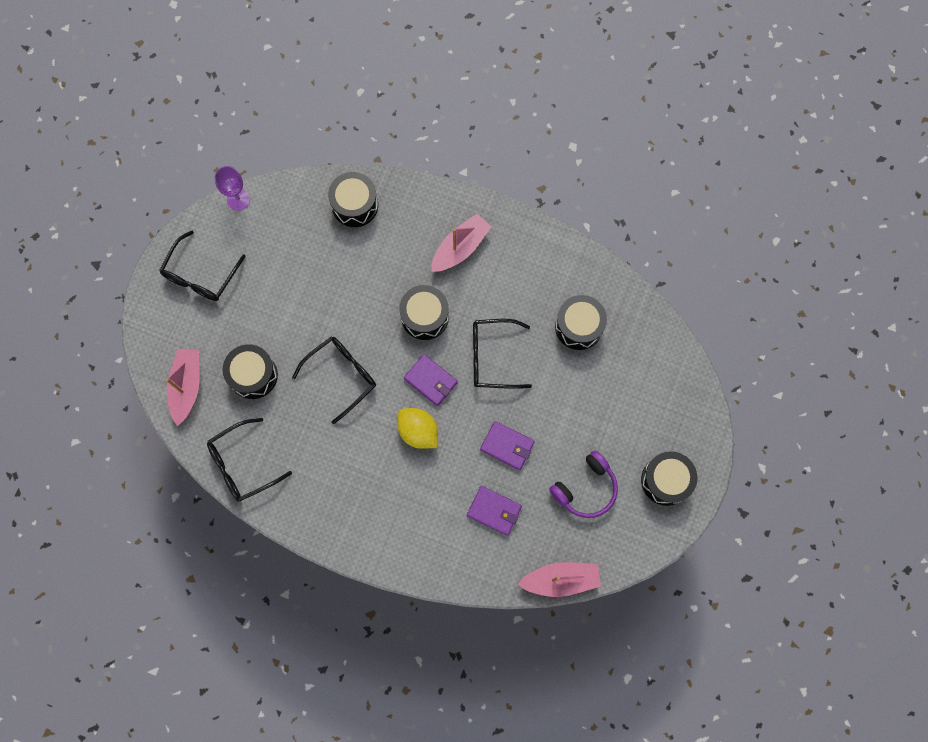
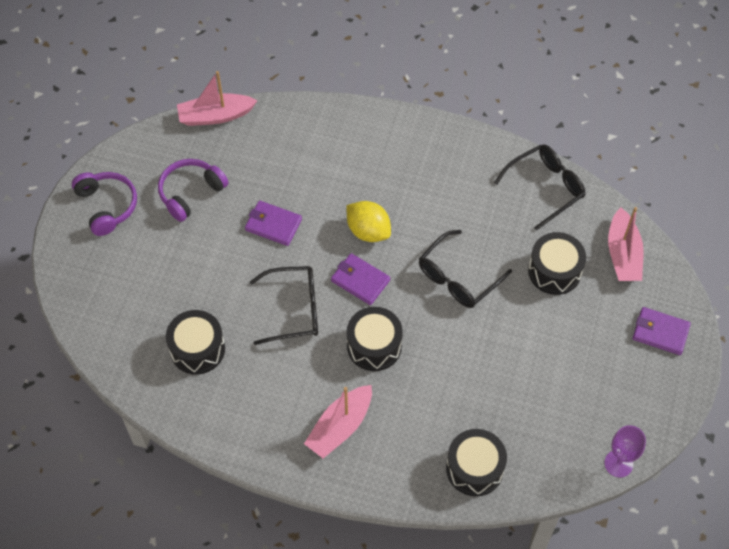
camera: 175 degrees right, 15 degrees down
black glasses [159,230,246,301] -> none
purple wallet [467,486,522,536] -> purple wallet moved to [633,307,691,355]
black drum [641,451,698,506] -> purple headphones [72,172,137,236]

